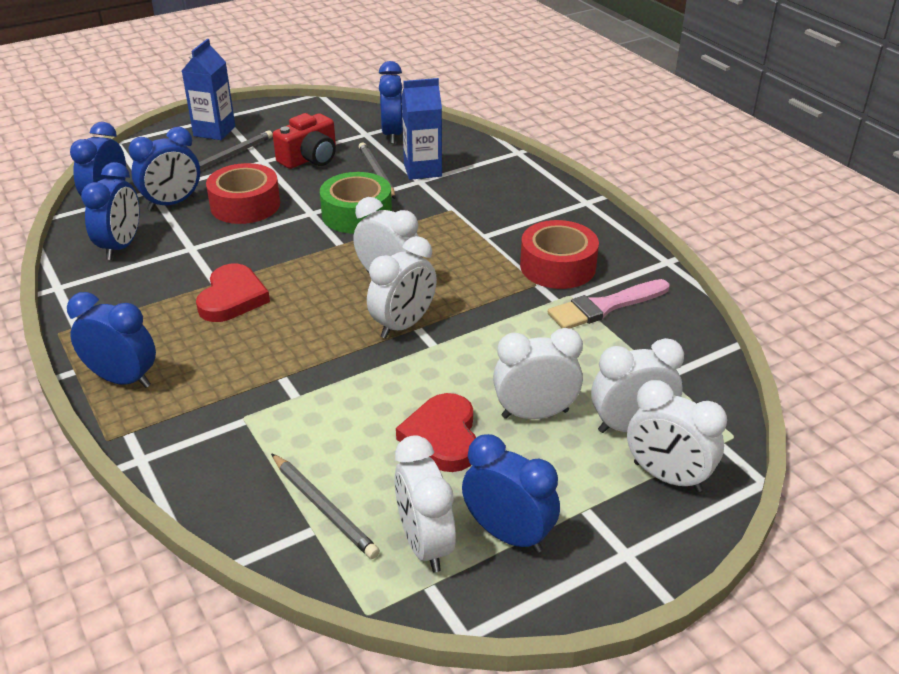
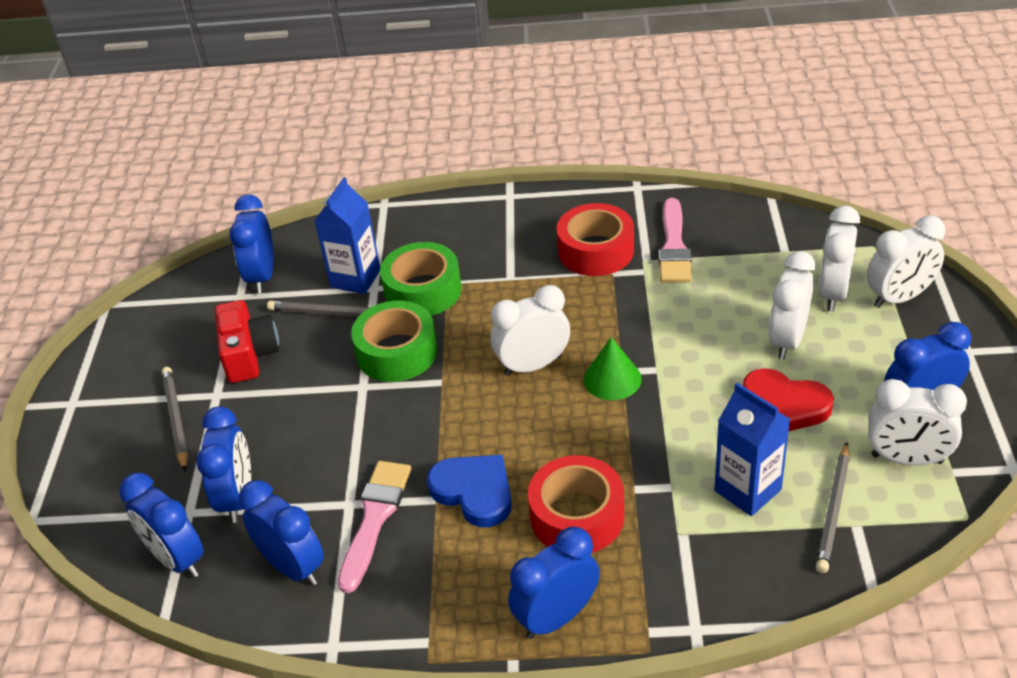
camera: 55 degrees left, 5 degrees up
blue carton [182,39,235,140] -> blue carton moved to [715,383,790,516]
red heart [196,264,270,322] -> blue heart [427,455,512,527]
red tape [206,163,280,224] -> red tape moved to [528,455,624,553]
grey pencil [271,453,380,559] -> grey pencil turned 120 degrees clockwise [816,442,850,573]
white clock [367,236,437,338] -> green cone [583,337,642,400]
blue clock [379,61,403,144] -> blue clock turned 120 degrees counterclockwise [229,194,274,293]
none -> pink brush [337,461,411,593]
none -> green tape [380,242,461,316]

